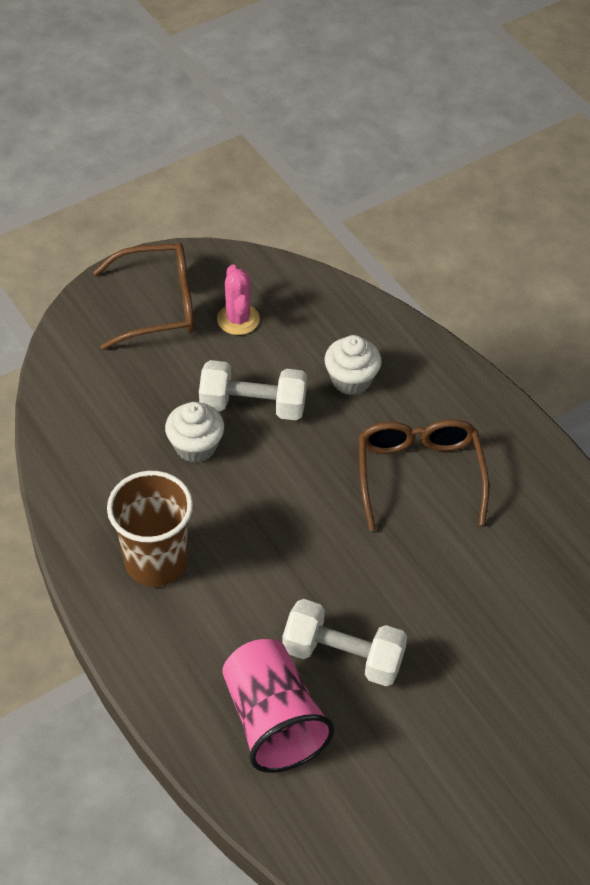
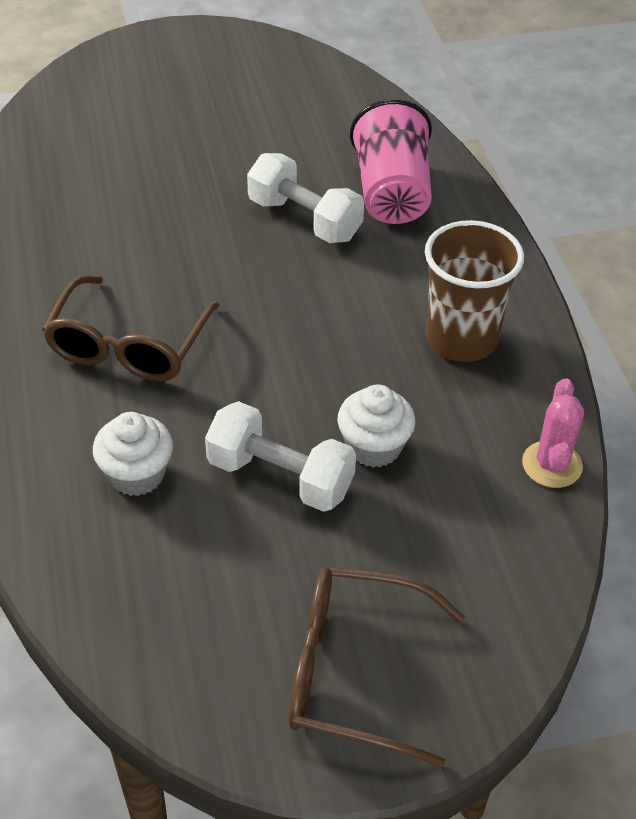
camera: 160 degrees left, 5 degrees down
pink cactus [217,264,260,335] -> pink cactus moved to [522,378,584,488]

